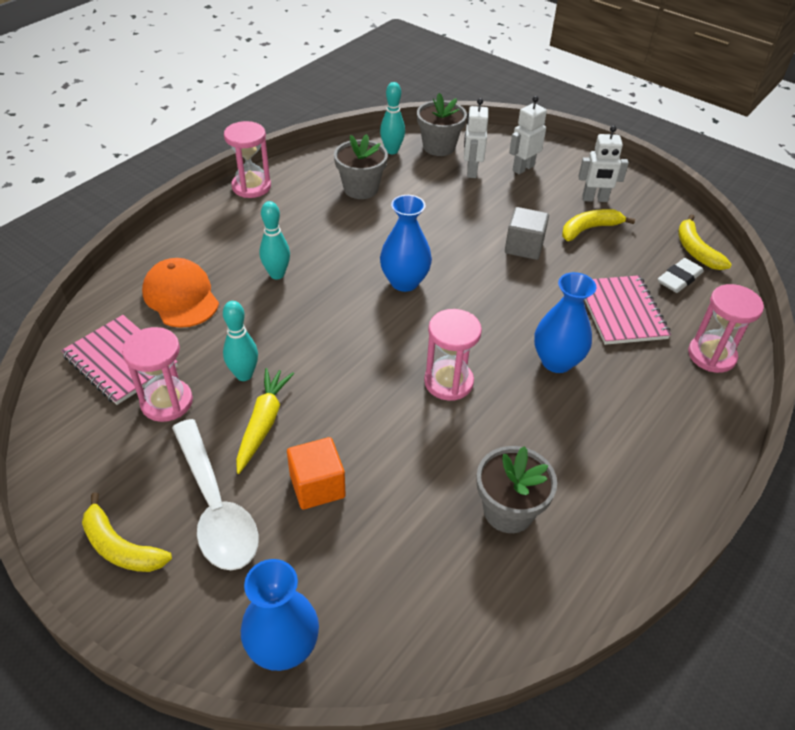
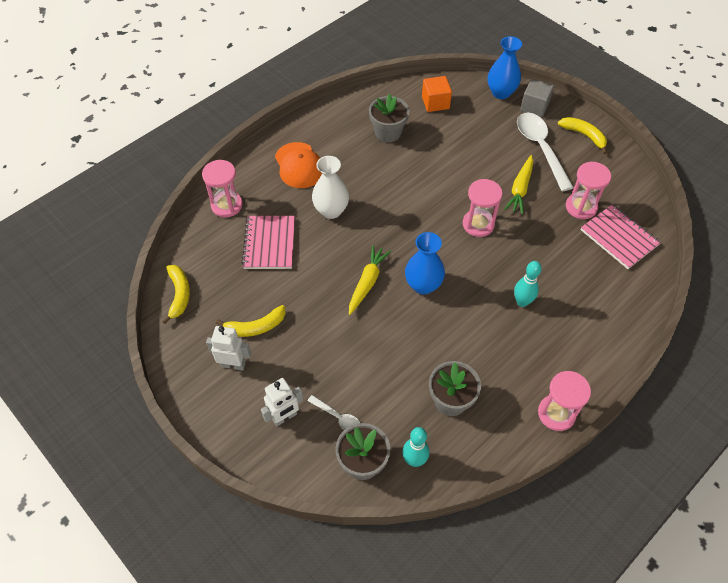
camera: 170 degrees left, 10 degrees up
orange cap [142,258,219,328] -> orange cap moved to [275,142,322,188]
turquoise bowling pin [223,301,258,381] -> none
orange cube [287,437,346,510] -> orange cube moved to [422,76,452,112]
pink hourglass [424,309,482,401] -> pink hourglass moved to [463,179,502,237]
white robot [464,98,488,178] -> white spoon [308,395,360,430]
grey cube [505,207,549,260] -> grey cube moved to [520,79,554,117]
blue vase [534,272,596,373] -> white vase [312,156,349,219]
white eraser [658,258,704,293] -> none
none -> yellow carrot [349,245,391,315]

